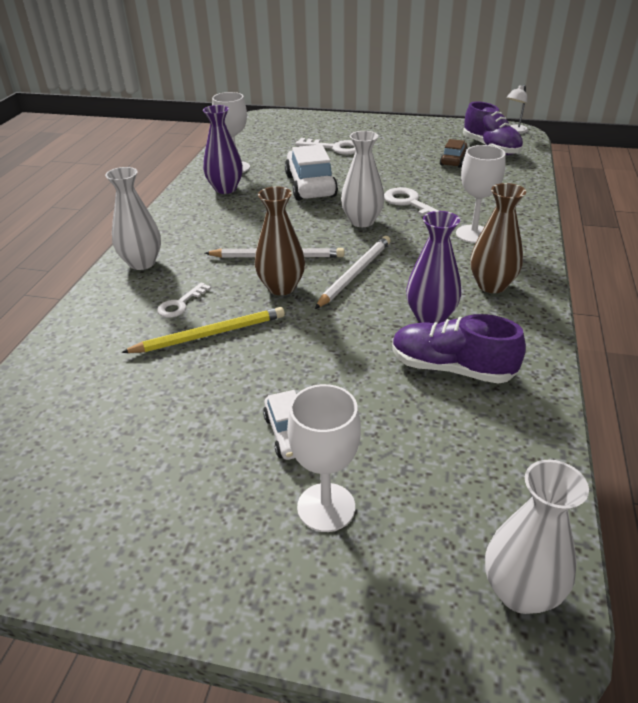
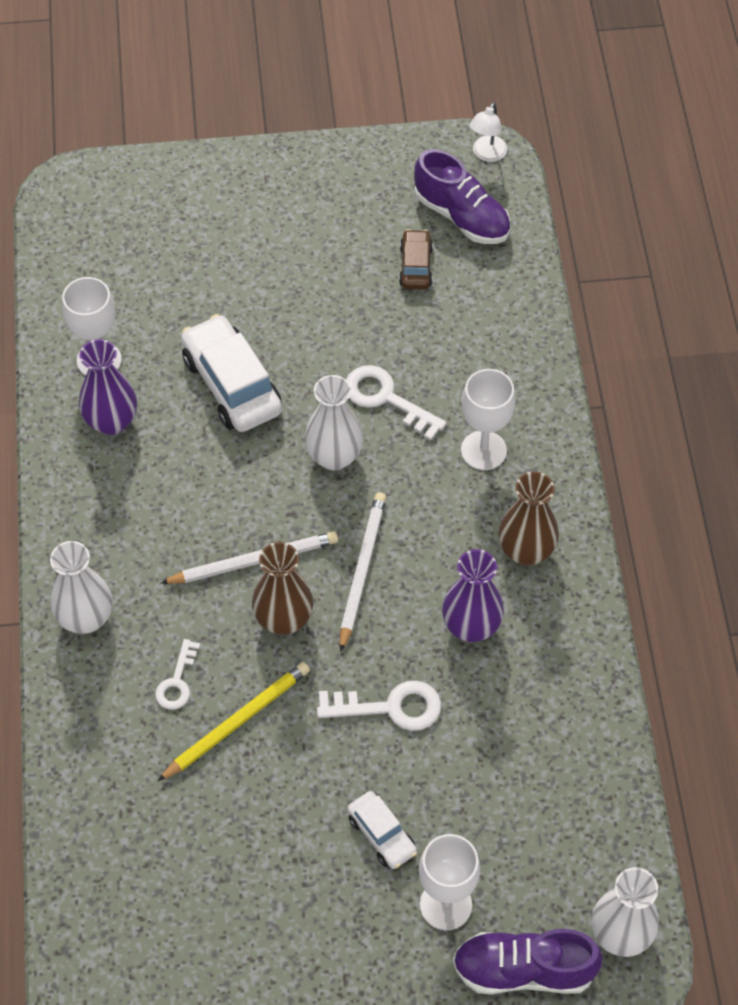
camera: 20 degrees left, 20 degrees up
white key [295,138,356,155] -> white key moved to [317,680,441,731]
purple shoe [392,314,526,384] -> purple shoe moved to [453,929,603,994]

